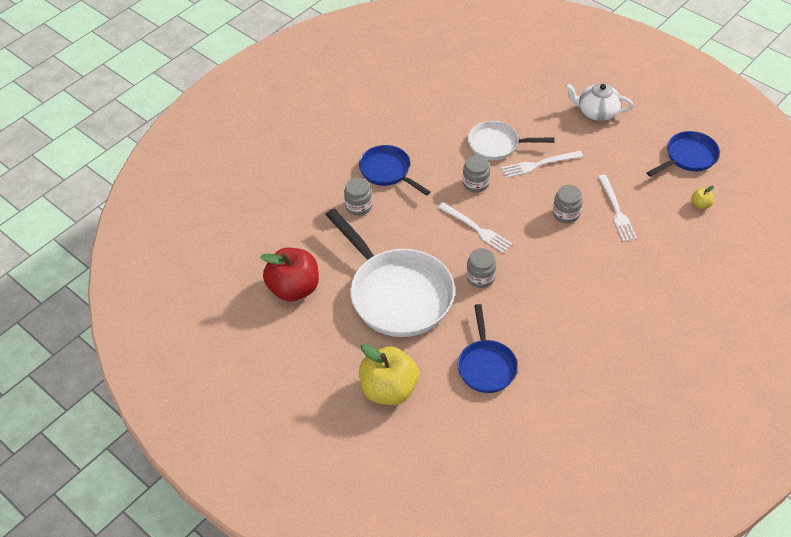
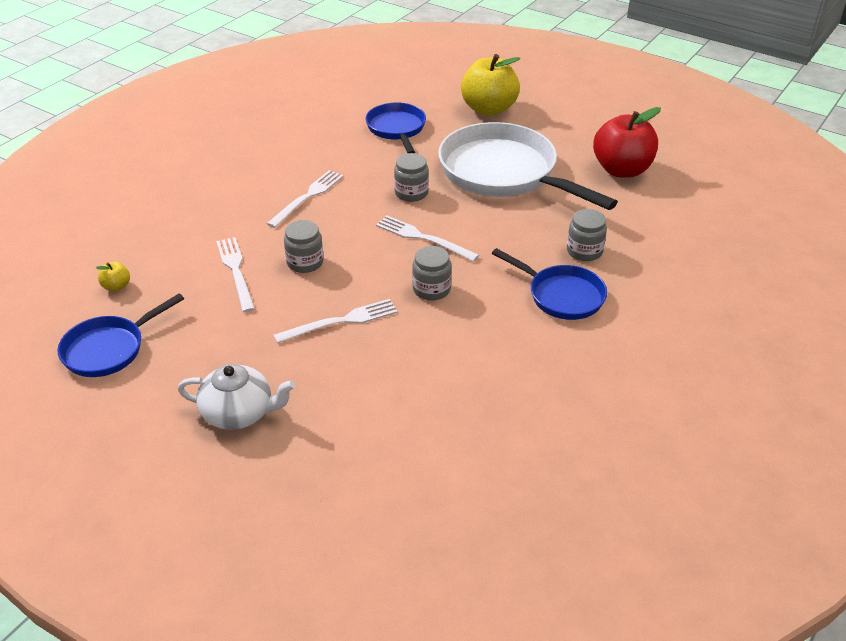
camera: 170 degrees right, 10 degrees down
white pan [468,121,555,160] -> none
none -> white fork [267,170,344,228]

